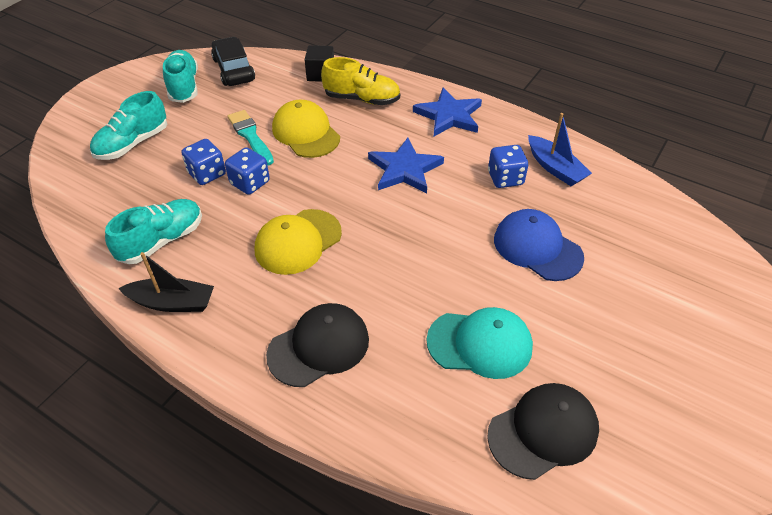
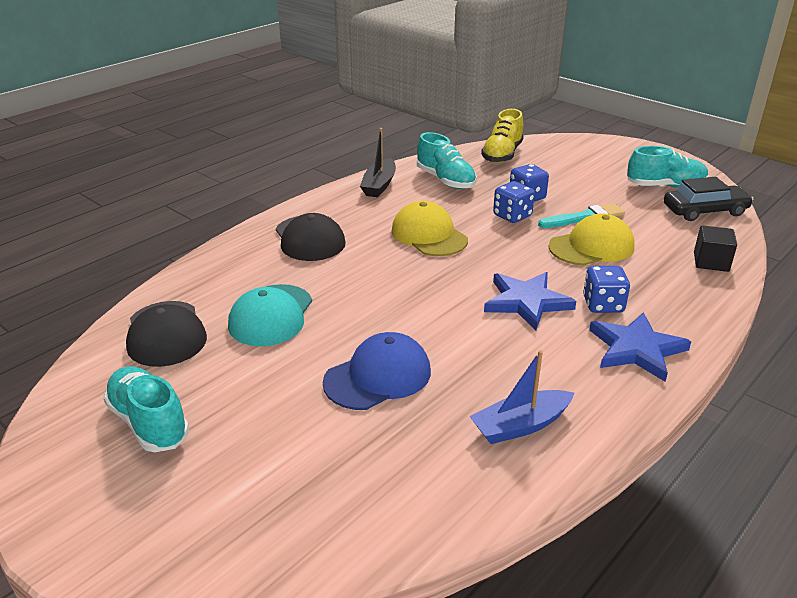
camera: 100 degrees right, 15 degrees down
turquoise shoe [90,91,167,160] -> turquoise shoe moved to [103,367,189,452]
yellow shoe [321,57,400,105] -> yellow shoe moved to [481,109,524,163]
blue dice [488,145,528,188] -> blue dice moved to [583,266,630,313]

